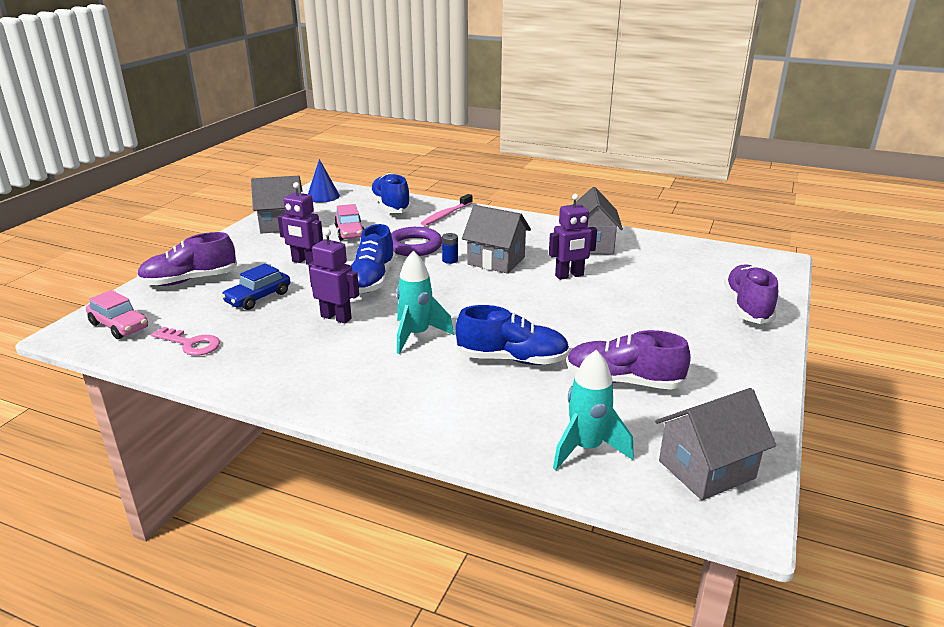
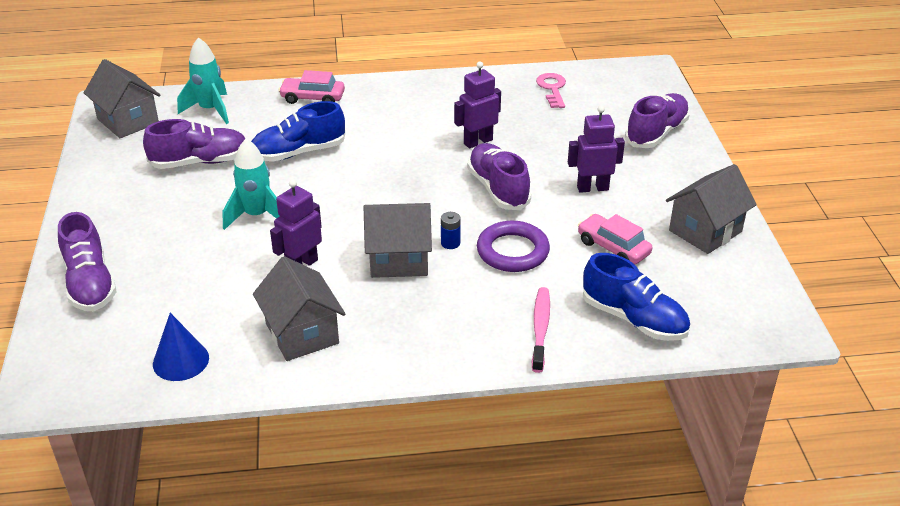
camera: 150 degrees right, 10 degrees up
pink car [86,290,148,339] -> pink car moved to [278,70,345,104]
pink key [151,327,220,356] -> pink key turned 90 degrees clockwise [536,73,566,108]
blue car [221,263,290,310] -> none
blue cone [308,159,340,203] -> blue cone moved to [153,313,209,381]
purple robot [308,229,359,323] -> purple robot turned 150 degrees clockwise [454,61,501,148]
blue shoe [351,224,396,293] -> purple shoe [467,143,531,210]
turquoise rocket [396,251,454,354] -> turquoise rocket moved to [223,139,280,230]
grey house [655,388,776,500] -> grey house turned 75 degrees counterclockwise [84,59,161,138]

